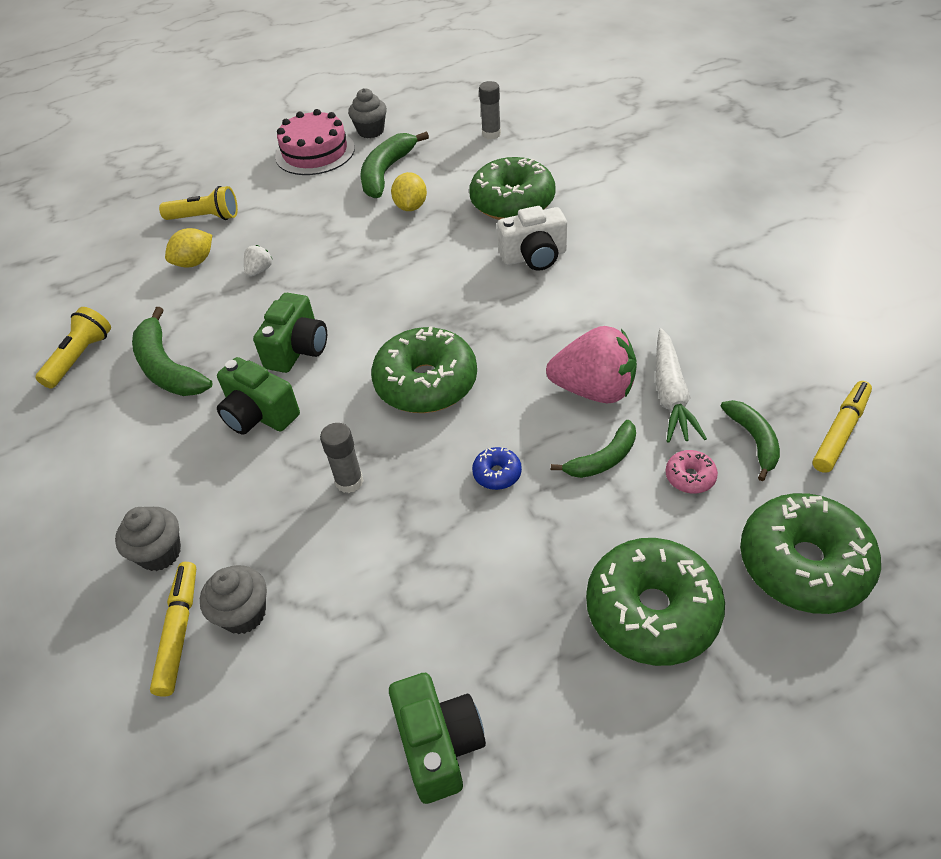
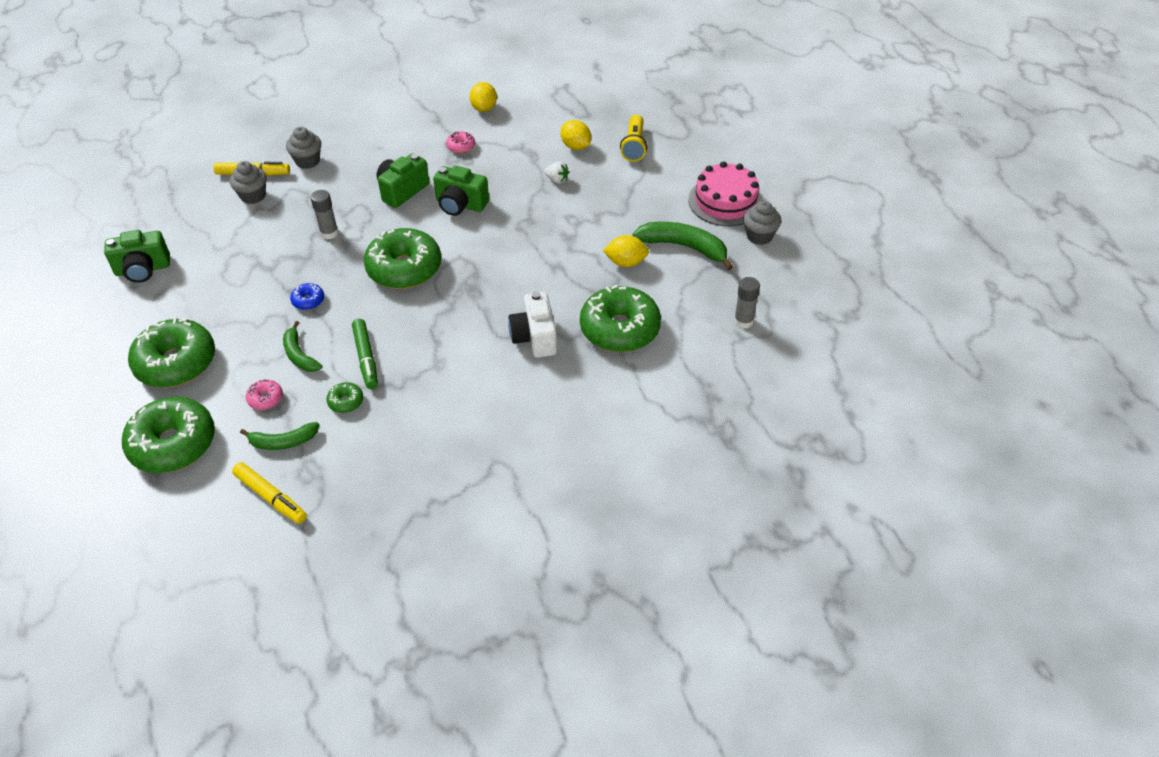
camera: 90 degrees right, 0 degrees up
yellow flashlight [35,307,111,389] -> yellow lemon [470,82,497,112]
green banana [132,307,213,396] -> pink donut [446,131,475,153]
pink strawberry [546,326,637,403] -> green marker [352,319,378,389]
white carrot [655,328,707,443] -> green donut [326,382,363,413]

